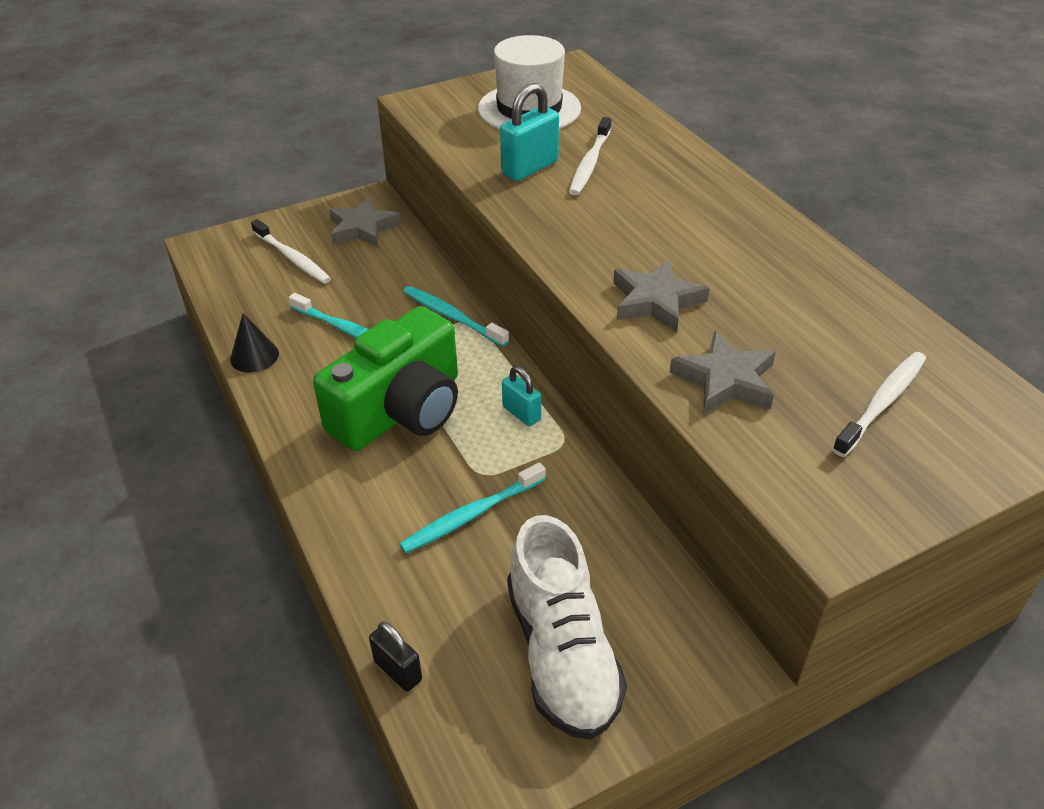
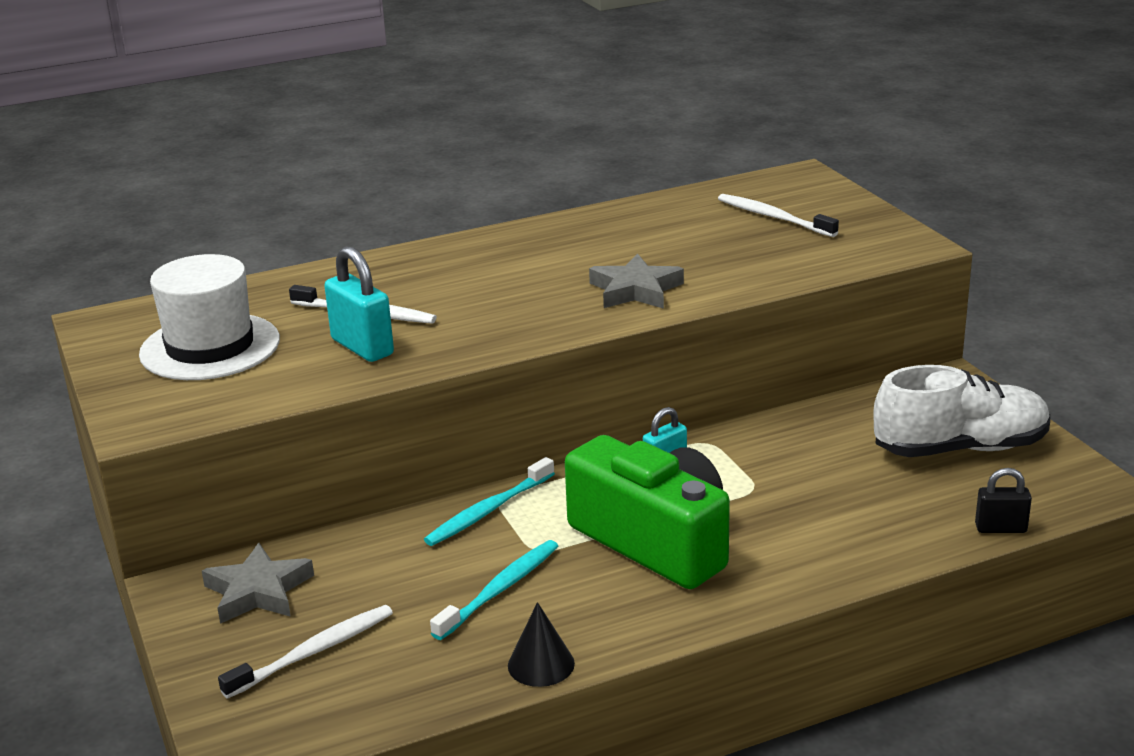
camera: 85 degrees left, 15 degrees down
black padlock [369,622,422,692] -> black padlock turned 45 degrees clockwise [975,468,1032,533]
turquoise toothbrush [399,462,546,553] -> none
grey star [669,330,776,414] -> none

